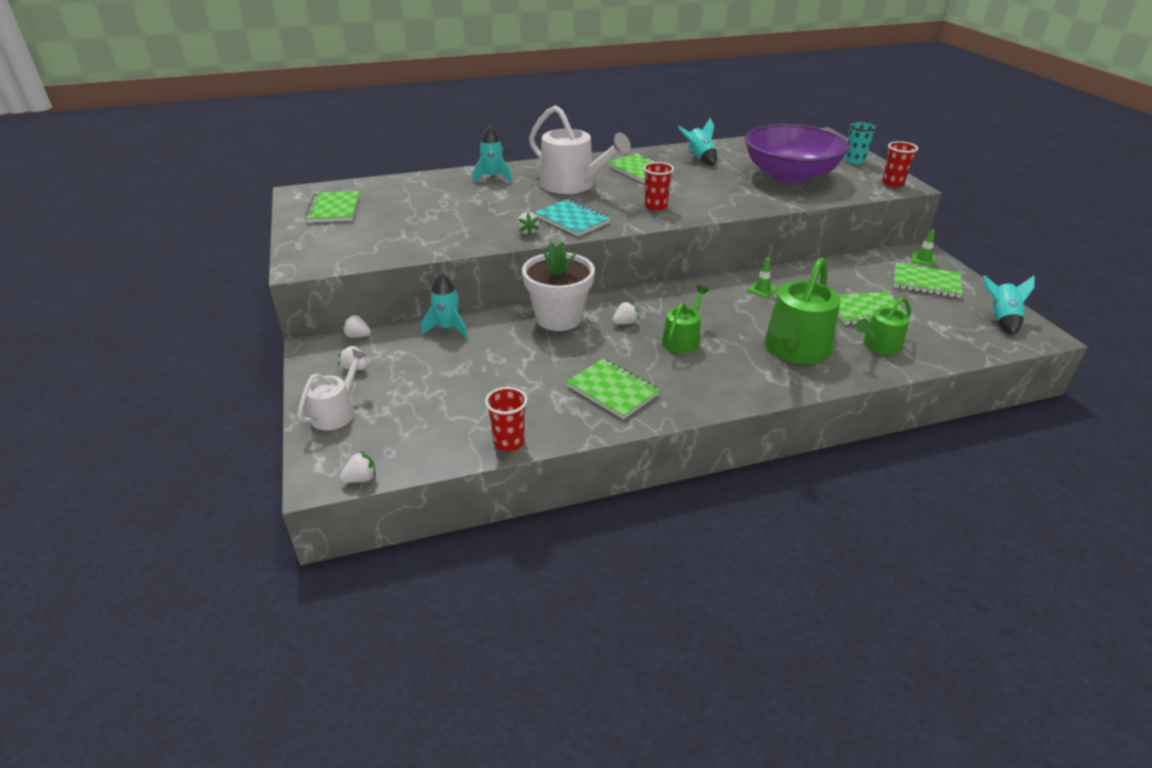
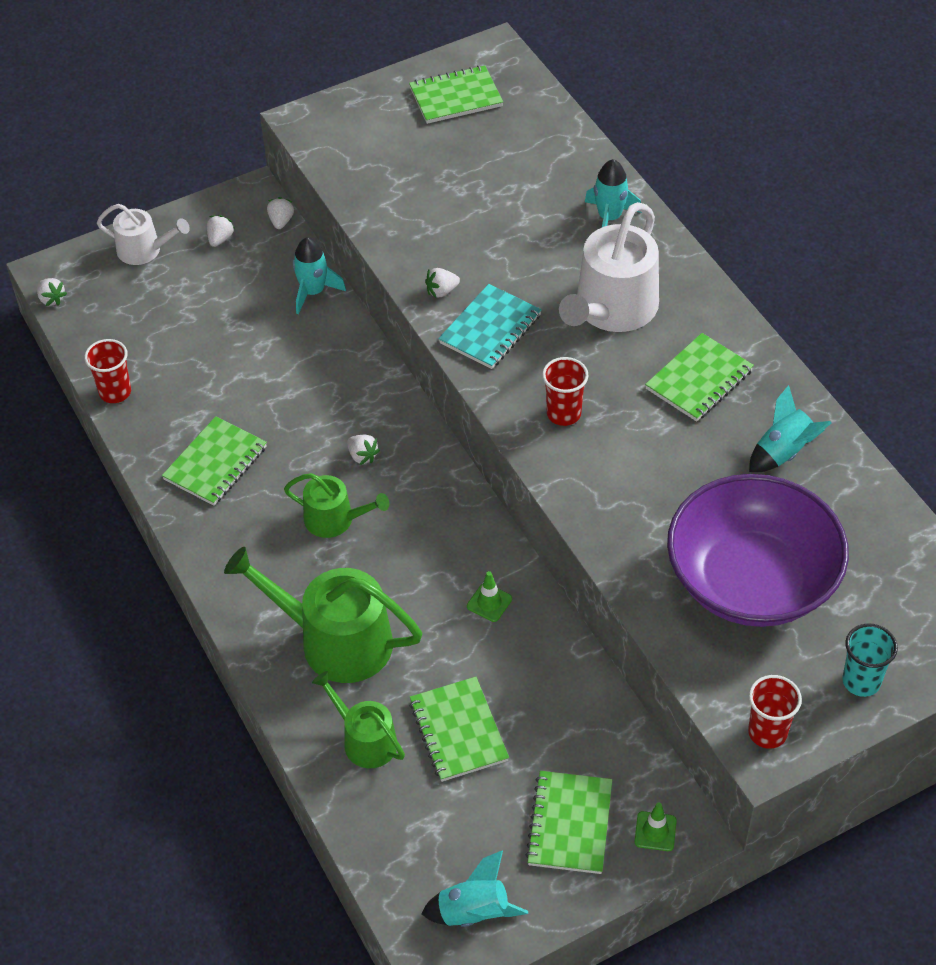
camera: 80 degrees right, 15 degrees up
white flower pot [522,242,595,331] -> none

